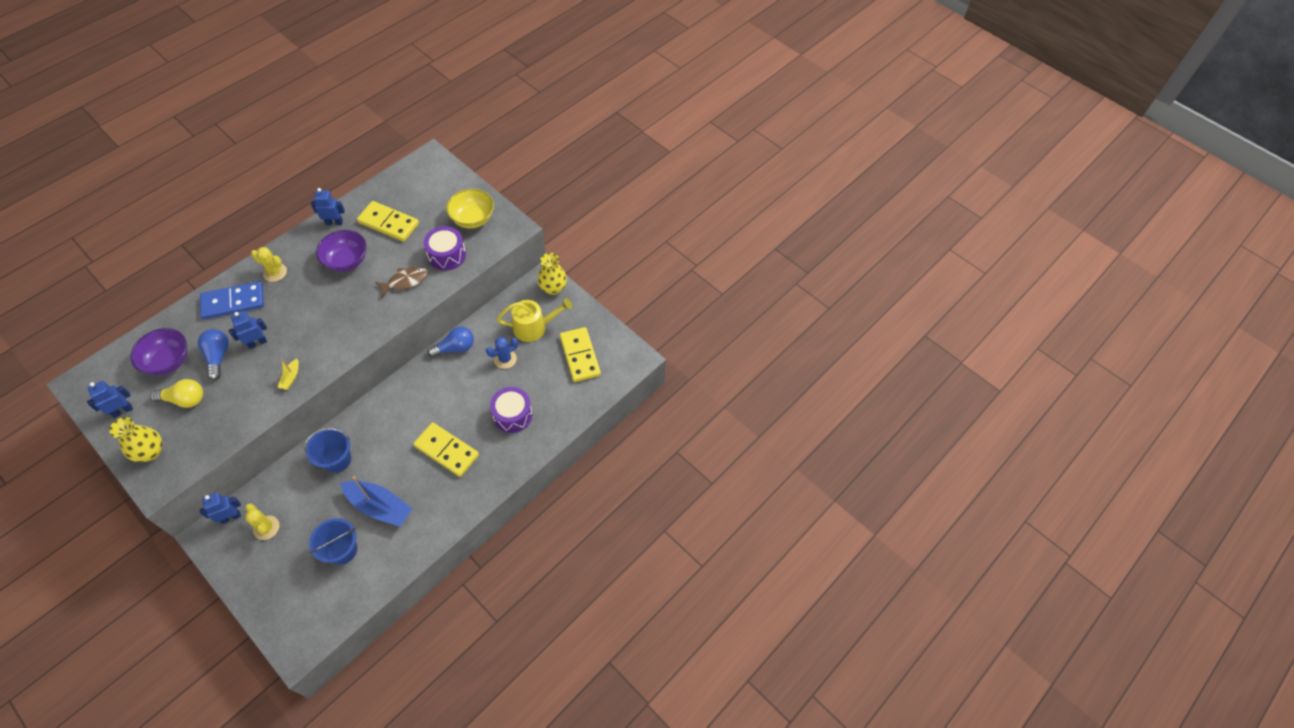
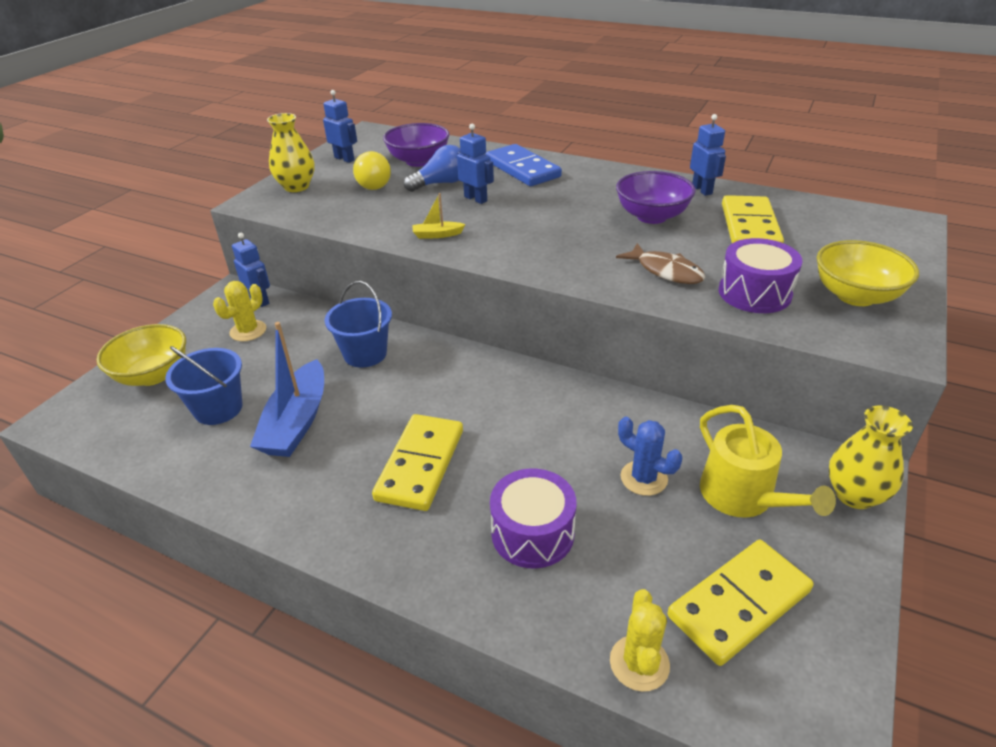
camera: 75 degrees right, 20 degrees down
yellow cactus [251,247,287,282] -> yellow cactus moved to [610,589,670,692]
blue light bulb [427,327,474,358] -> none
none -> yellow bowl [96,324,186,386]

